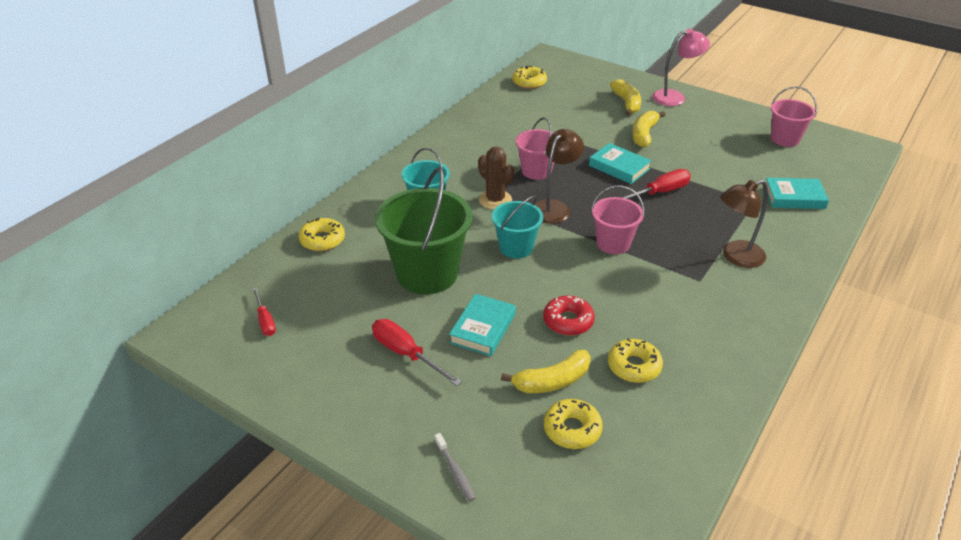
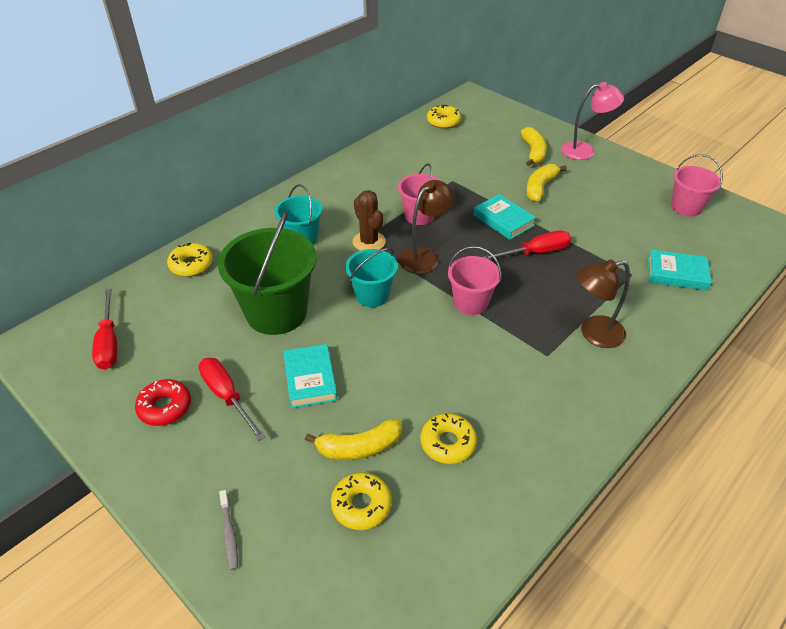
camera: 10 degrees right, 5 degrees up
red screwdriver [253,288,276,336] -> red screwdriver [92,288,117,369], size x1.58
turquoise book [449,294,516,356] -> turquoise book turned 45 degrees counterclockwise [283,344,337,408]
red donut [543,296,595,336] -> red donut moved to [135,379,191,426]

